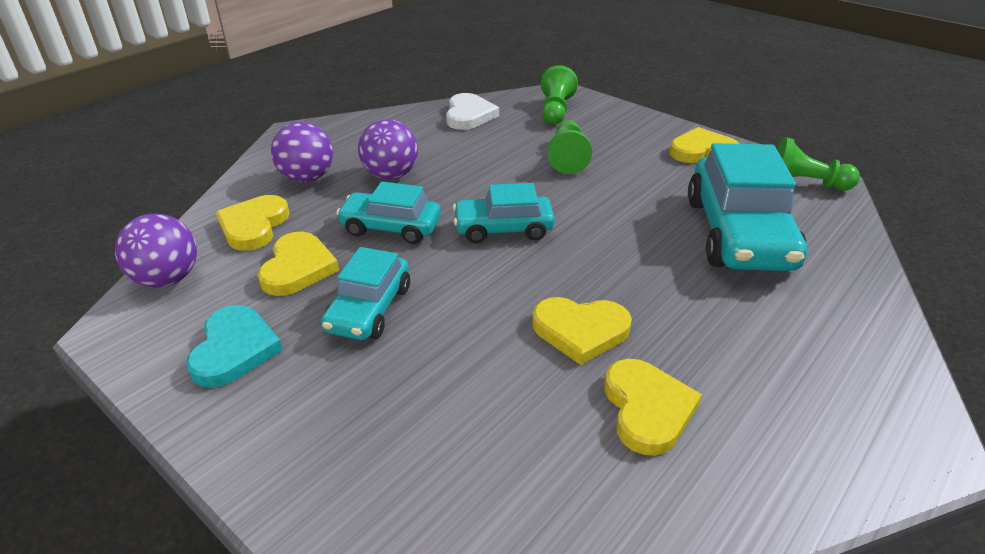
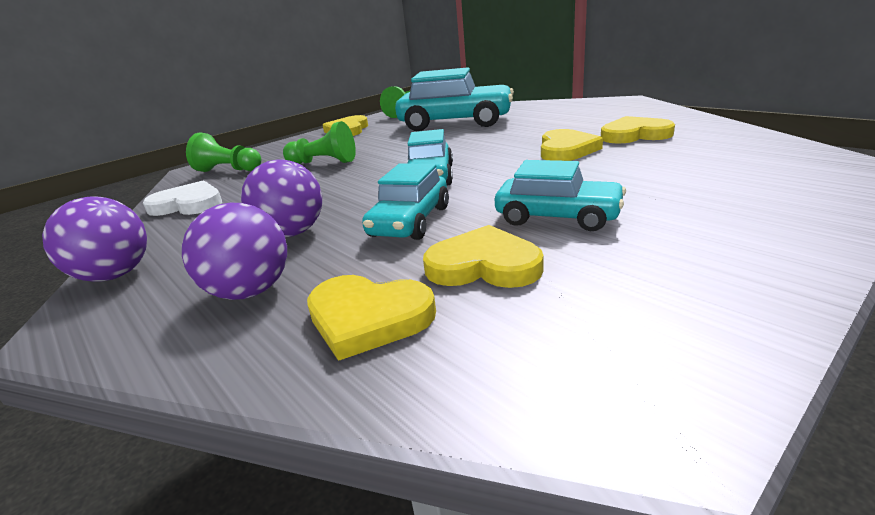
camera: 80 degrees left, 10 degrees down
purple ball [115,214,197,287] -> purple ball moved to [42,196,147,282]
turquoise heart [186,305,283,388] -> none

